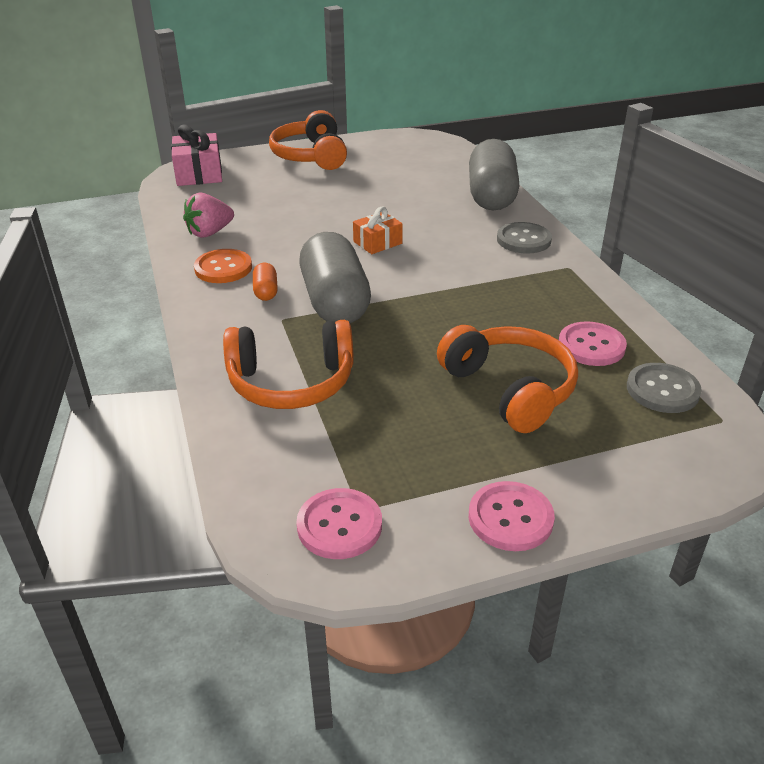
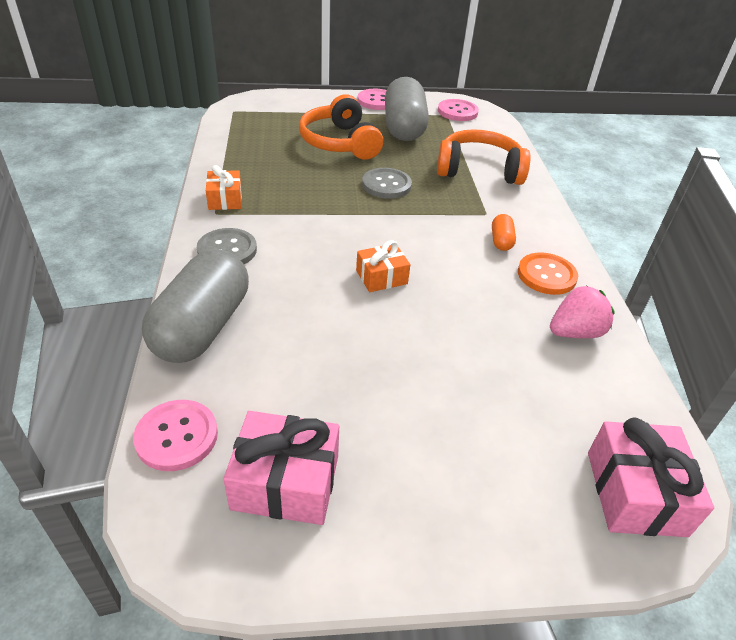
camera: 170 degrees left, 5 degrees up
orange headphones [269,110,347,170] -> none
grey capsule [299,232,371,323] -> grey capsule moved to [385,77,429,141]
pink button [559,321,627,366] -> pink button moved to [133,400,218,471]
grey button [627,363,702,413] -> grey button moved to [362,168,412,199]
none -> orange gift [206,165,242,210]
none -> pink gift [223,411,339,525]

